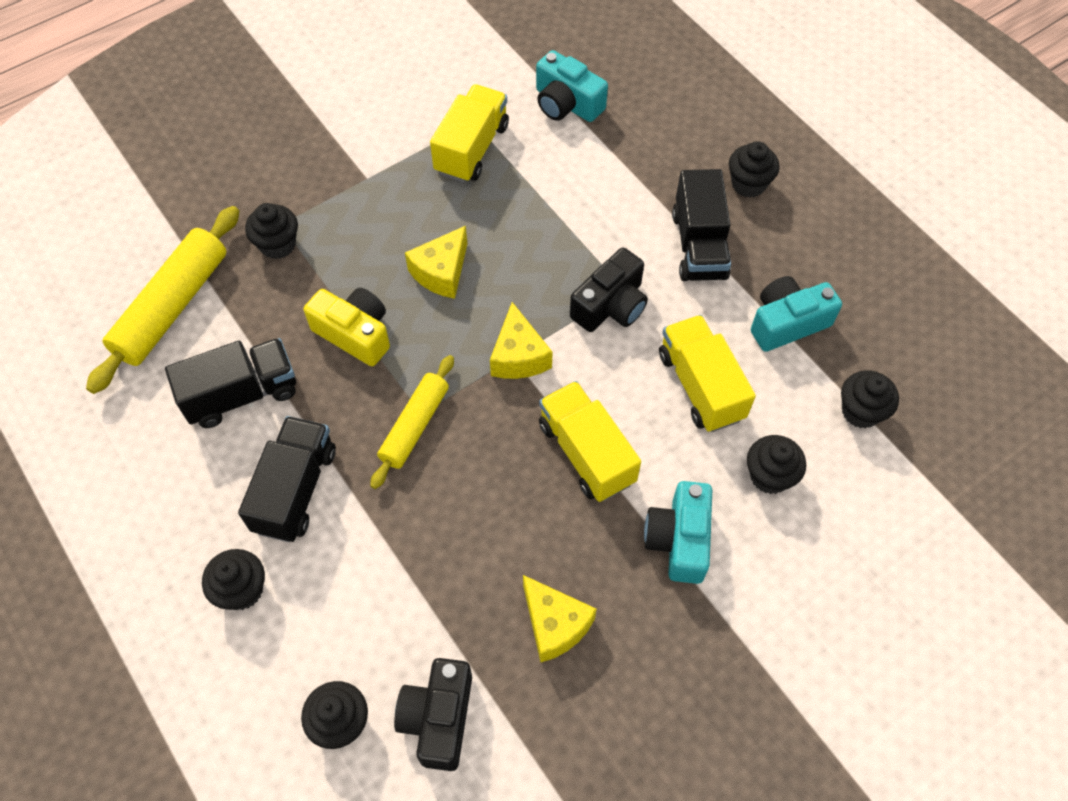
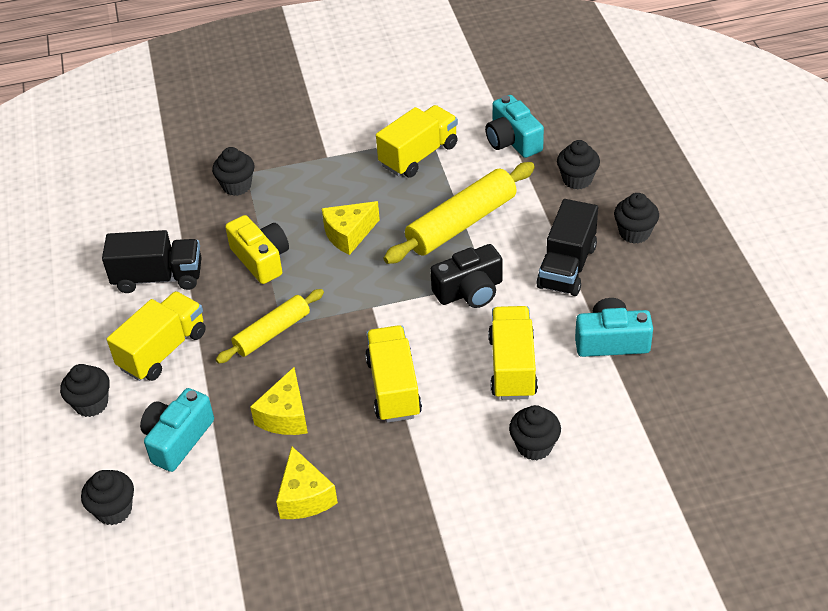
camera: 25 degrees right, 15 degrees down
yellow rolling pin [86,206,239,394] -> yellow rolling pin moved to [383,162,535,264]
black truck [238,416,336,542] -> yellow truck [107,291,206,381]
black camera [394,658,472,771] -> none
yellow cheese [490,302,552,379] -> yellow cheese moved to [250,367,308,435]
turquoise camera [644,481,712,584] -> turquoise camera moved to [140,388,214,472]
black cupcake [841,370,899,428] -> black cupcake moved to [557,140,600,189]

